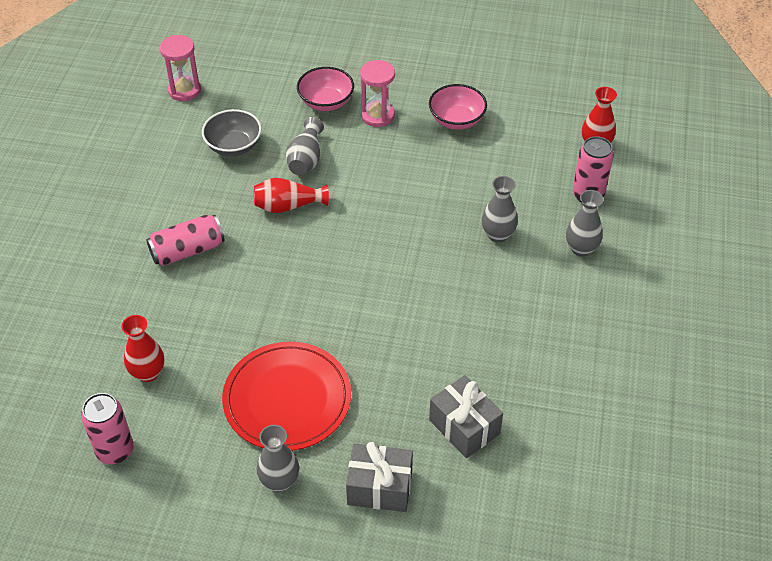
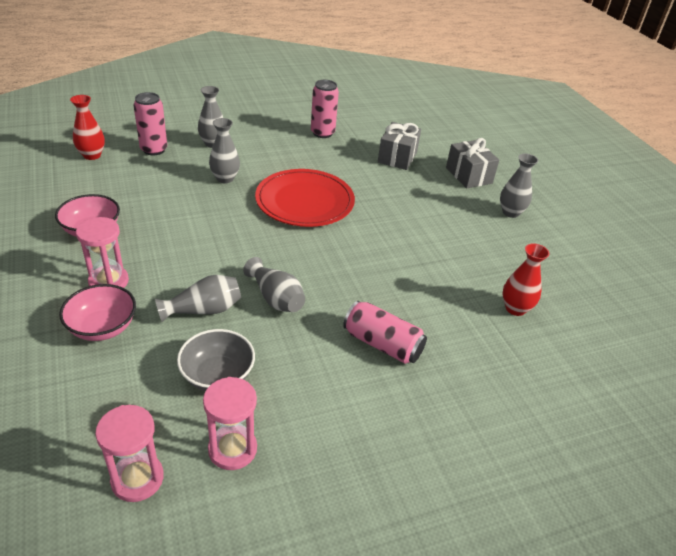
camera: 125 degrees left, 10 degrees down
pink can [81,393,134,464] -> pink can moved to [311,80,339,138]
red plate [222,342,351,451] -> red plate moved to [255,169,355,227]
red vase [254,178,329,213] -> grey vase [243,257,305,312]
none -> pink hourglass [203,377,257,470]

